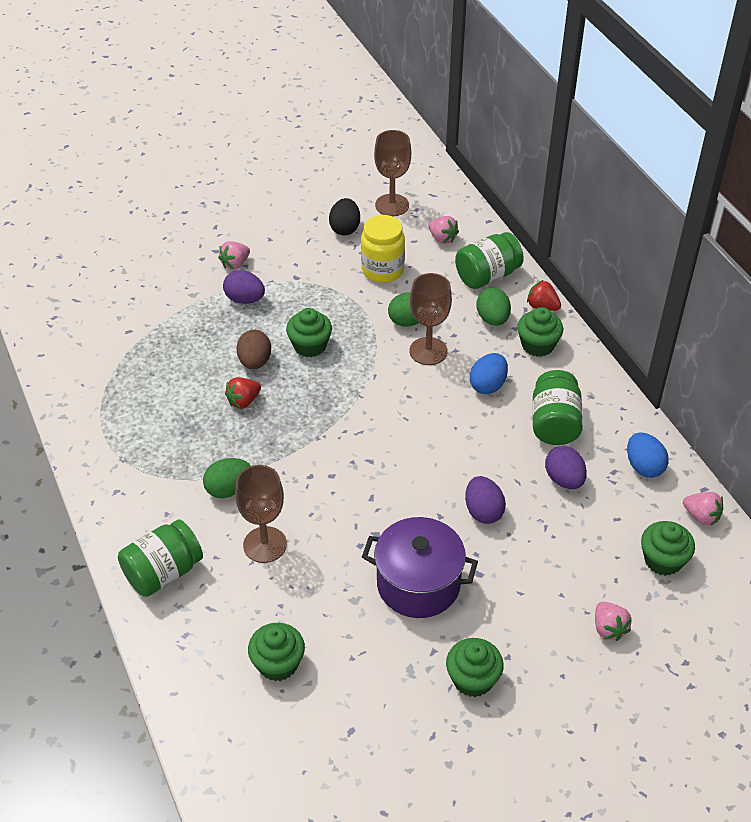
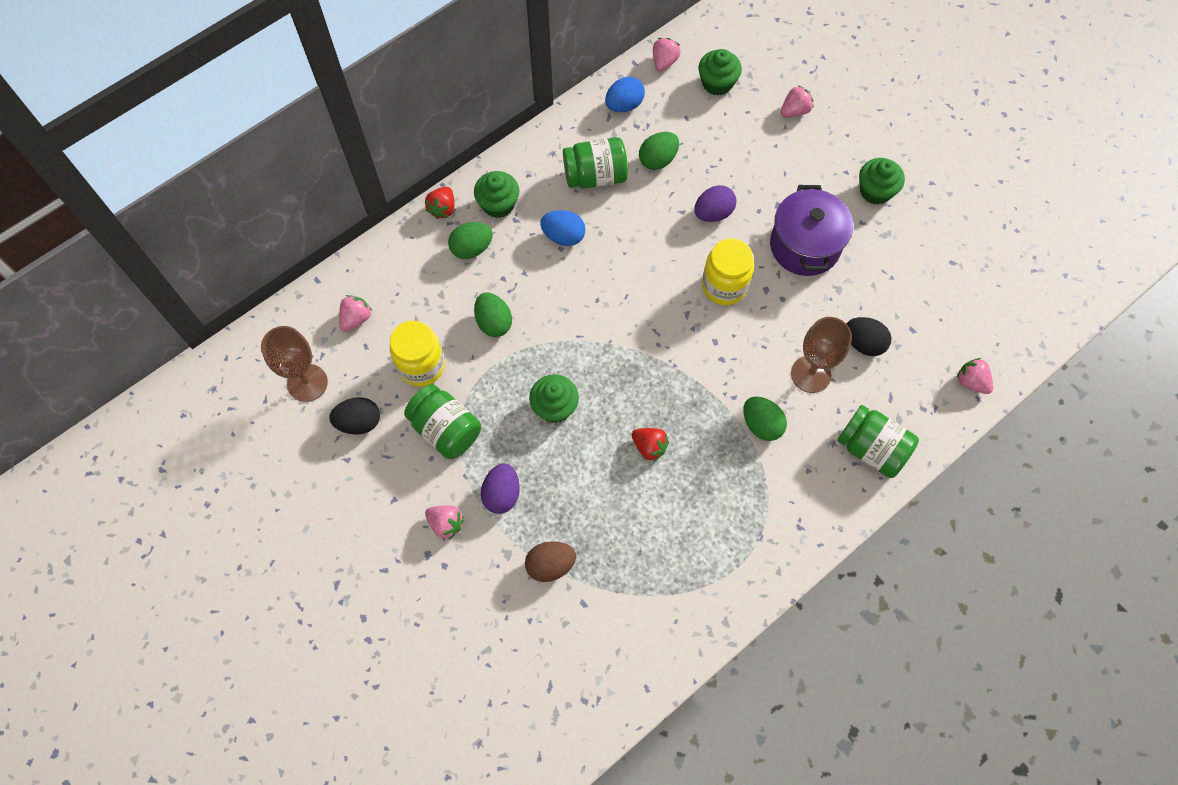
camera: 105 degrees left, 20 degrees up
brown egg [236,330,271,369] -> brown egg moved to [525,541,576,582]
green cupcake [248,623,305,681] -> none
brown goblet [409,273,452,365] -> none
green jar [455,232,524,289] -> green jar moved to [404,384,481,459]
purple egg [545,446,587,489] -> green egg [639,132,679,170]
none -> yellow jar [702,238,754,305]
none -> black egg [846,317,891,356]
none -> pink strawberry [956,358,993,394]

